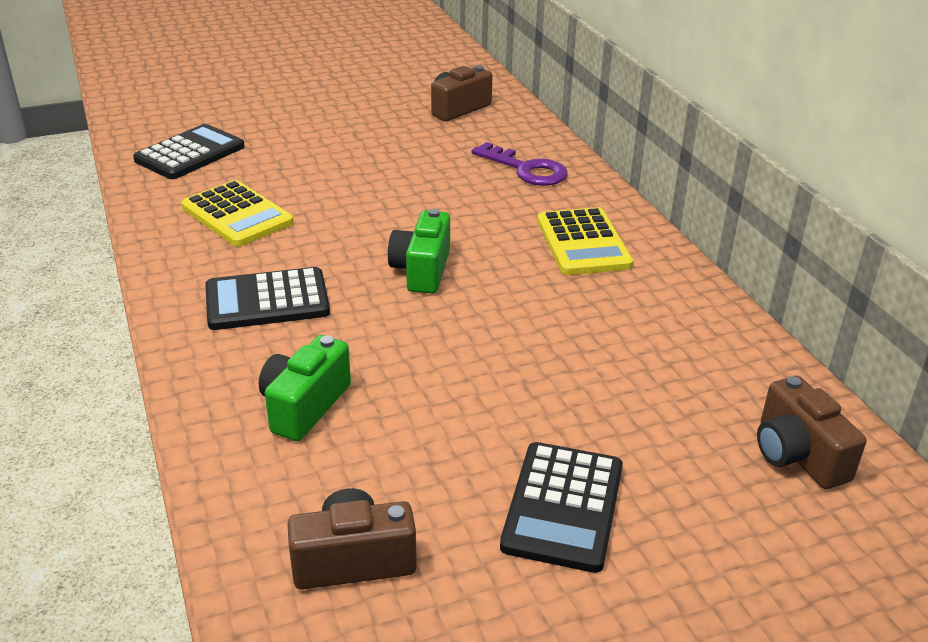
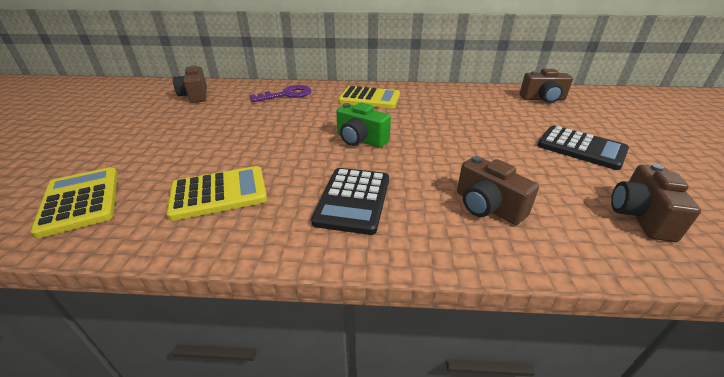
camera: 65 degrees left, 0 degrees up
black calculator [133,124,245,179] -> yellow calculator [30,167,118,238]
green camera [259,335,351,441] -> brown camera [457,156,539,225]

